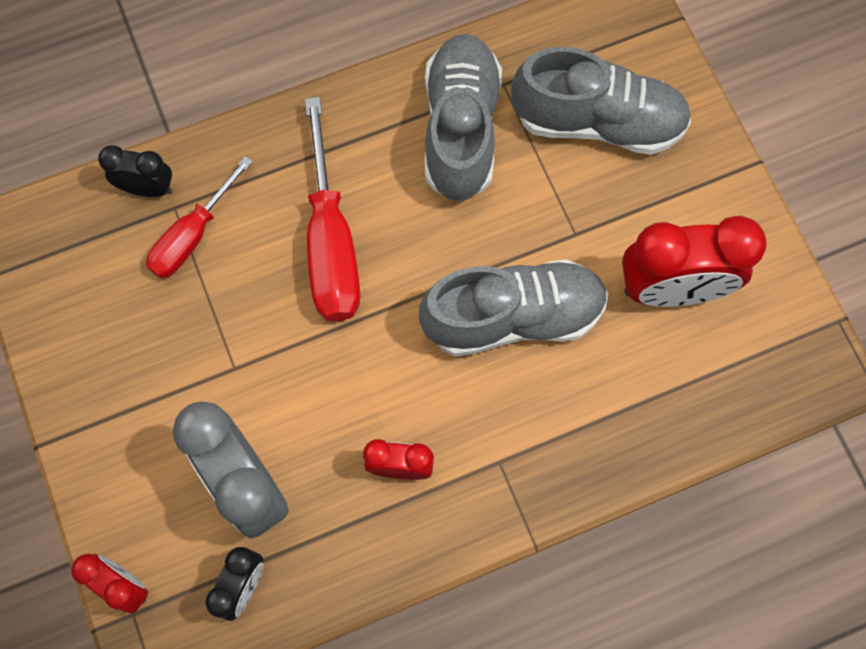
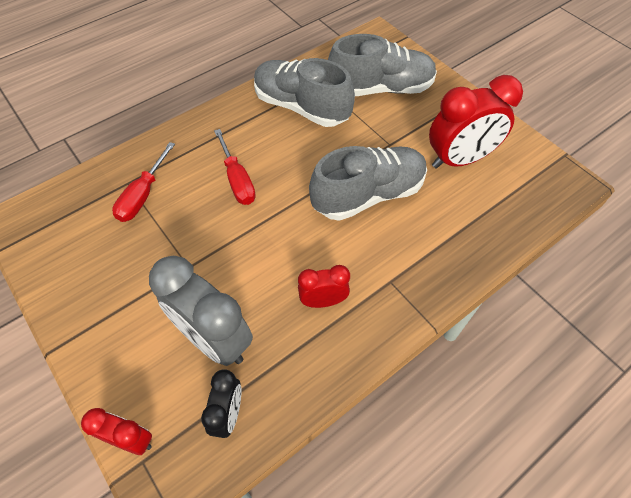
camera: 15 degrees left, 15 degrees down
black clock [98,145,172,197] -> none
red screwdriver [305,97,360,321] -> red screwdriver [214,129,256,205], size x0.64
grey shoe [425,34,502,202] -> grey shoe turned 45 degrees counterclockwise [254,58,355,127]

